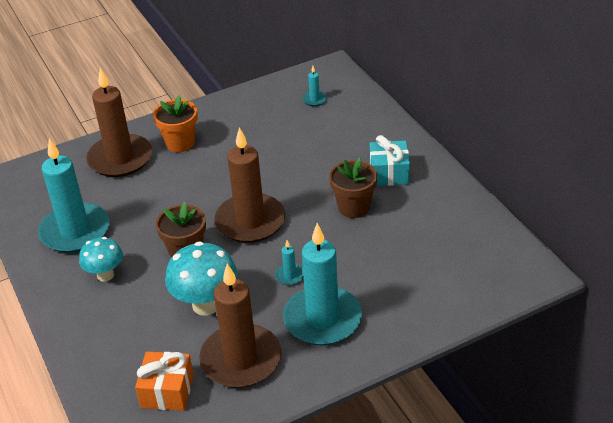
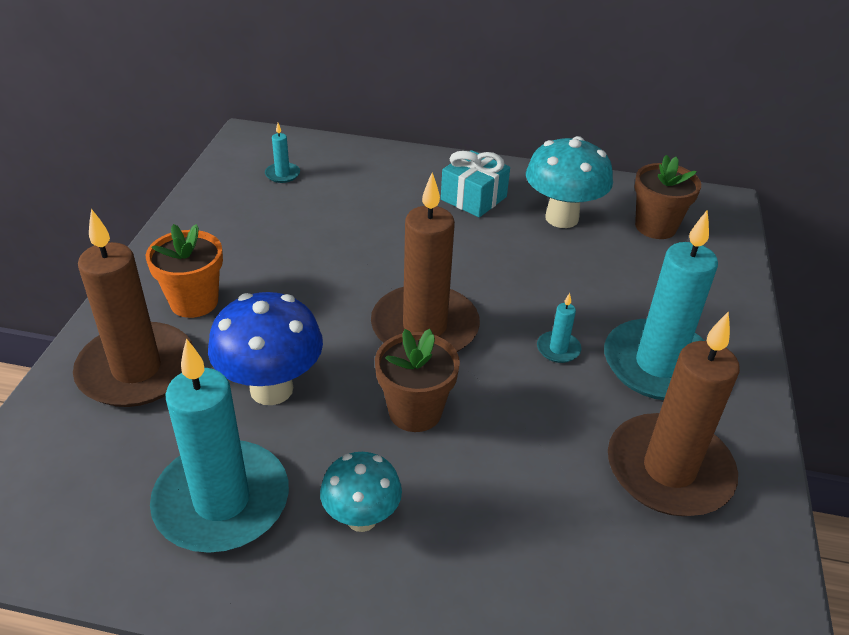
camera: 55 degrees left, 0 degrees up
orange gift [135,351,194,411] -> none
turquoise mushroom [165,241,238,316] -> turquoise mushroom moved to [526,136,613,228]
brown flower pot [329,158,377,218] -> brown flower pot moved to [634,155,701,239]
none -> blue mushroom [208,292,323,405]

